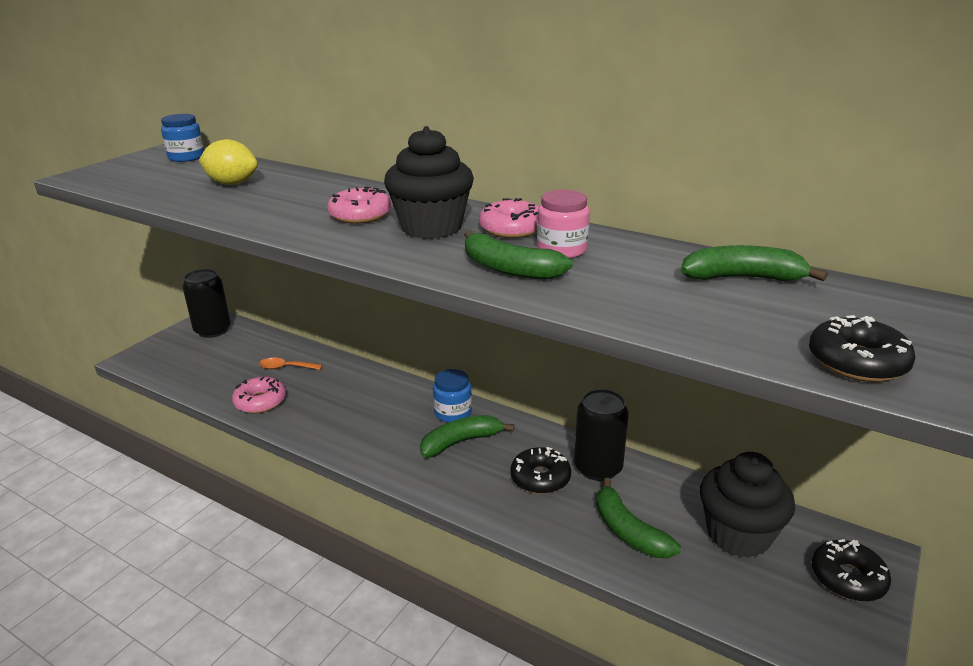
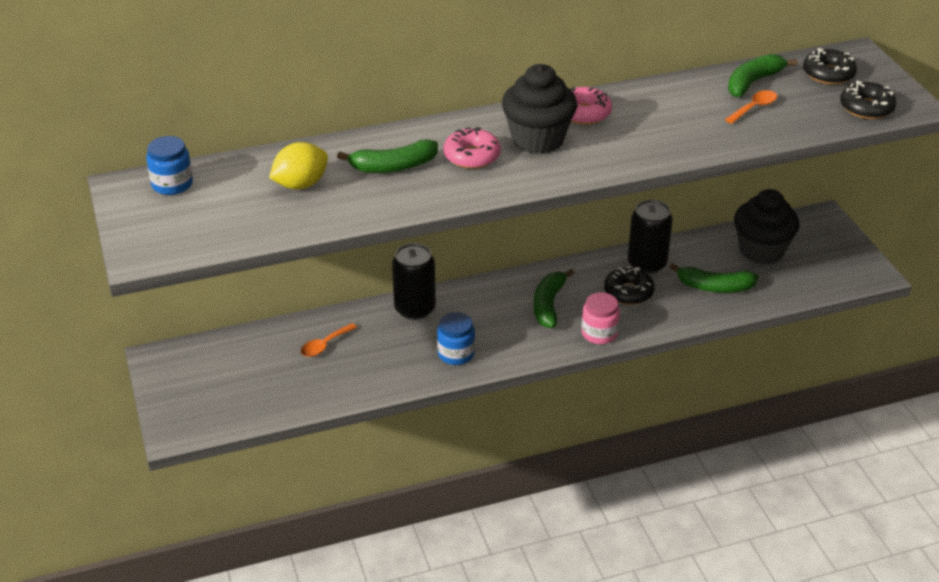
camera: 50 degrees left, 10 degrees up
black can [183,269,231,338] -> black can moved to [392,243,436,320]
pink donut [232,377,286,414] -> none
blue jar [433,369,472,423] -> blue jar moved to [437,312,475,365]
green banana [464,230,573,280] -> green banana moved to [337,139,438,173]
pink jar [537,190,590,258] -> pink jar moved to [582,292,620,344]
black donut [812,539,891,602] -> black donut moved to [803,48,857,85]
none -> orange spoon [725,90,777,124]

